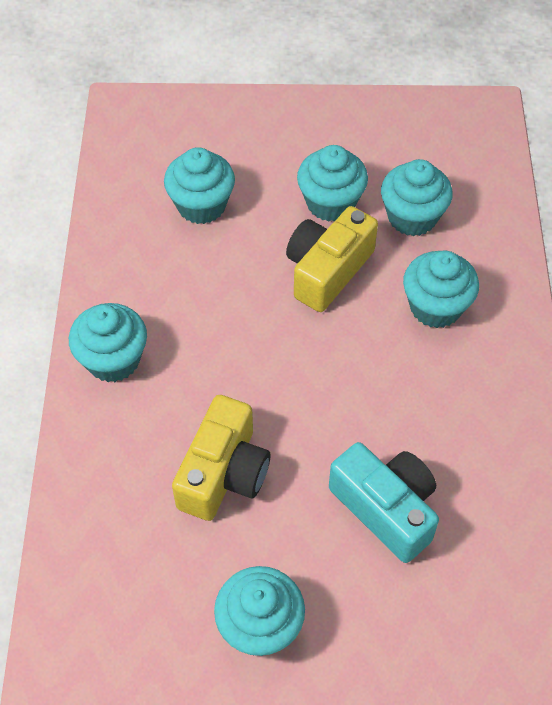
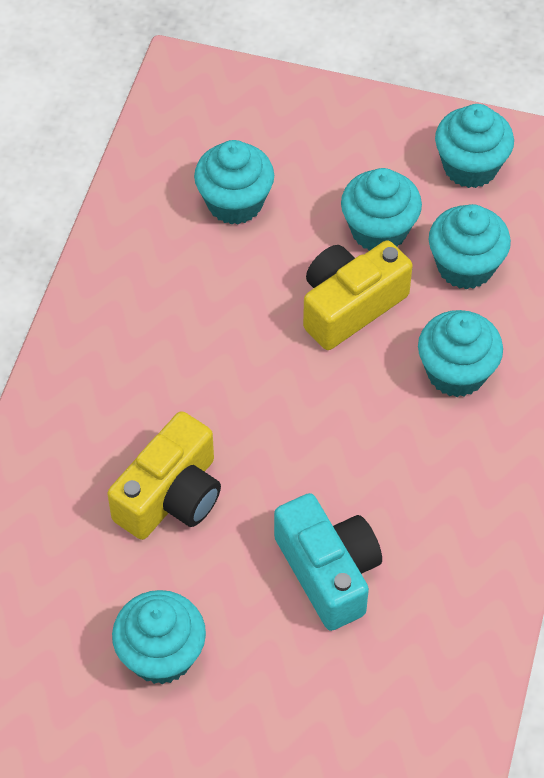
camera: 15 degrees right, 0 degrees up
turquoise cupcake [69,303,147,382] -> turquoise cupcake moved to [435,104,514,188]

